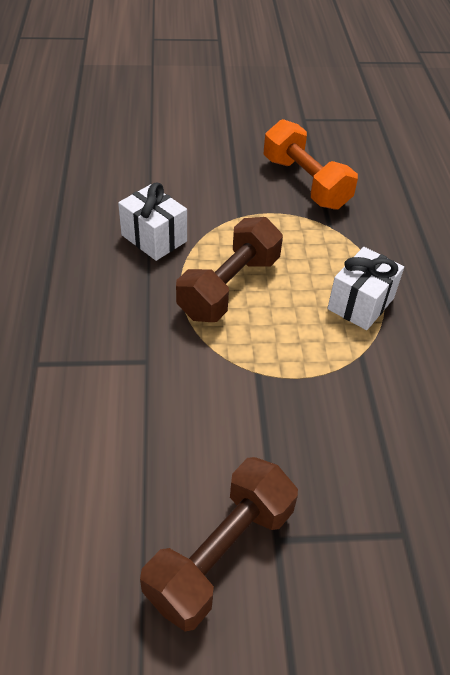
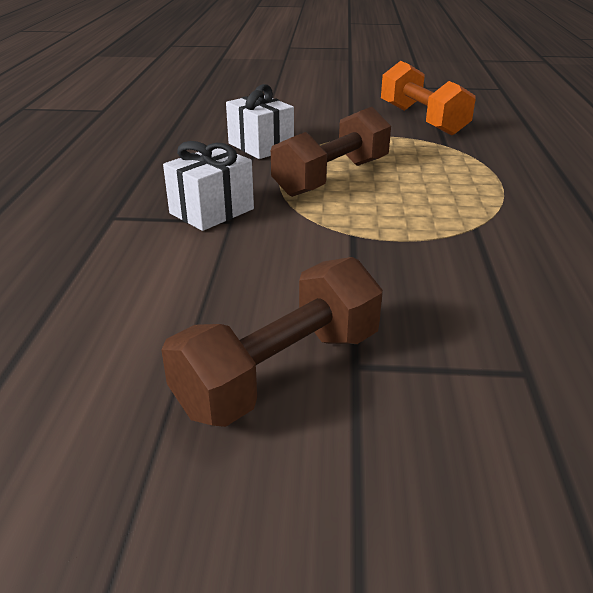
camera: 10 degrees right, 15 degrees down
white gift [327,247,404,330] -> white gift moved to [163,141,254,231]

